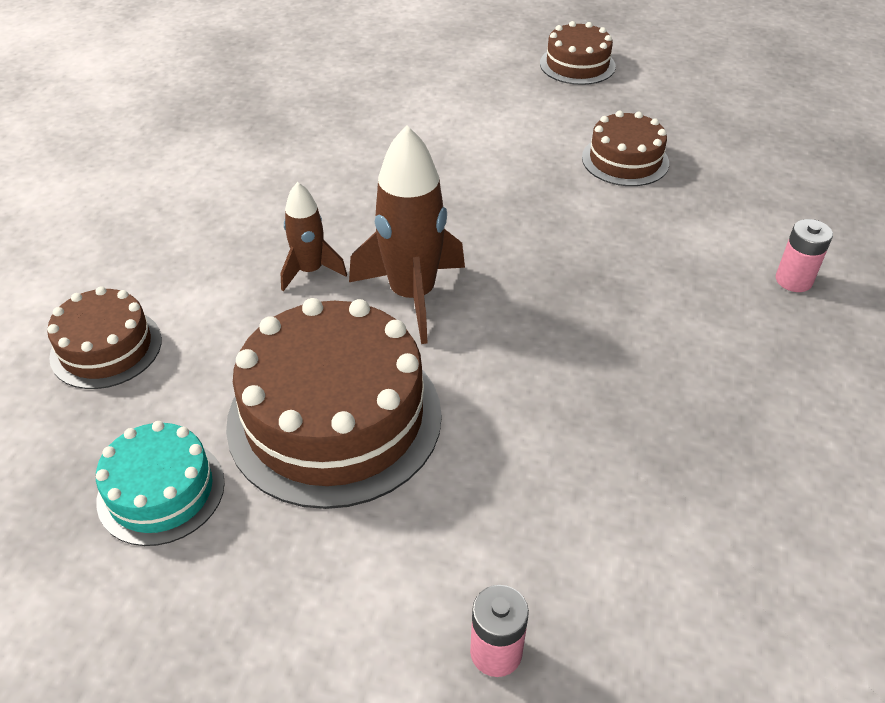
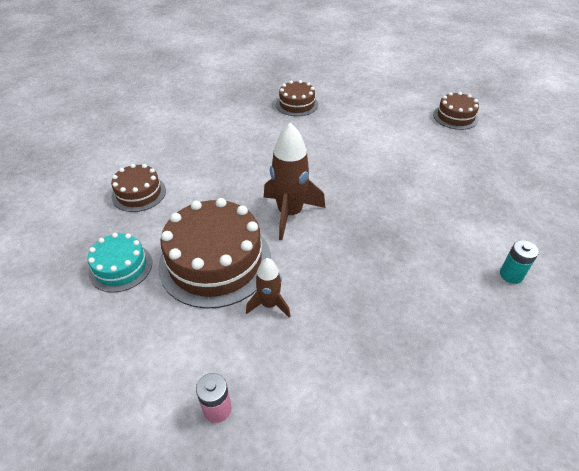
camera: 25 degrees right, 0 degrees up
brown rocket [280,182,347,291] -> brown rocket moved to [246,258,291,318]
brown cake [582,111,669,186] -> brown cake moved to [276,80,318,116]
pink battery [776,219,833,292] -> turquoise battery [500,240,539,284]

